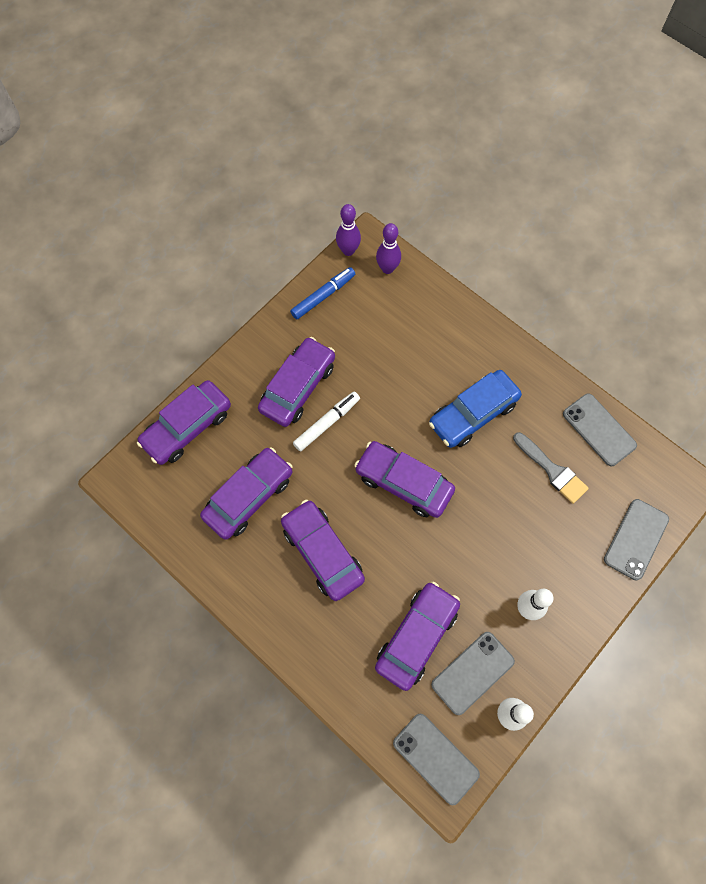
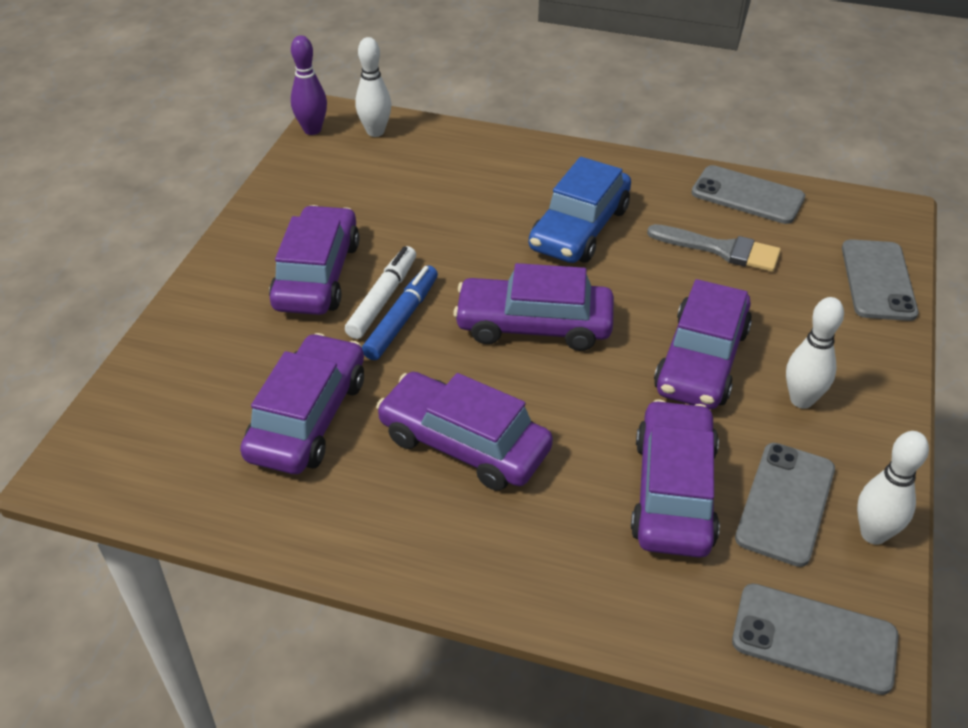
camera: 25 degrees left, 25 degrees down
purple car [137,380,231,465] -> purple car moved to [654,279,752,409]
blue marker [290,267,355,319] -> blue marker moved to [362,266,438,360]
purple bowling pin [376,223,401,274] -> white bowling pin [355,37,391,137]

